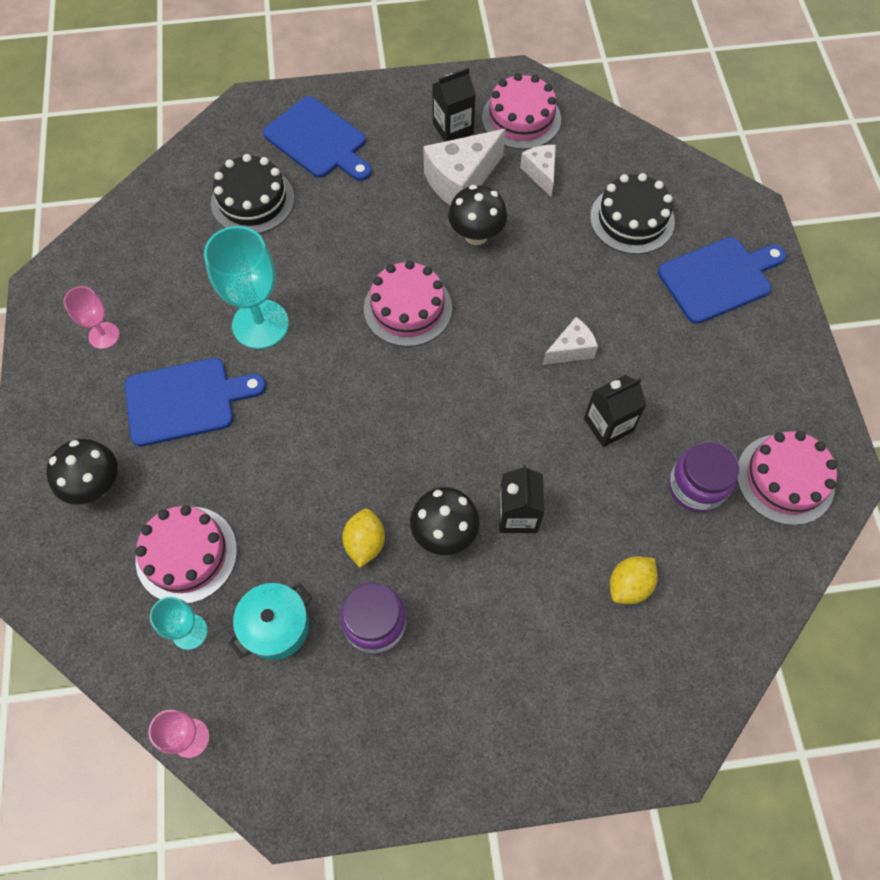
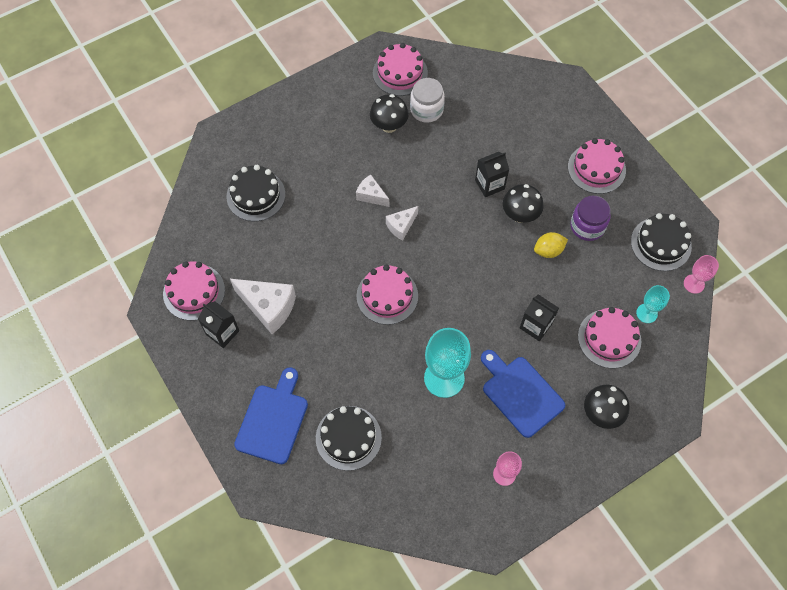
camera: 115 degrees left, 0 degrees up
turquoise pot [229,583,312,660] -> none
black mushroom [448,185,507,245] -> black mushroom moved to [370,94,409,133]
white cheese [520,145,556,197] -> white cheese moved to [386,206,418,240]
black carton [584,375,646,447] -> black carton moved to [520,294,559,341]
yellow lemon [610,556,658,604] -> none
blue cutting board [658,237,786,324] -> none
purple jar [669,441,739,513] -> white jar [410,78,445,123]
none -> pink cake [568,138,626,194]
none -> black cake [631,213,692,271]

